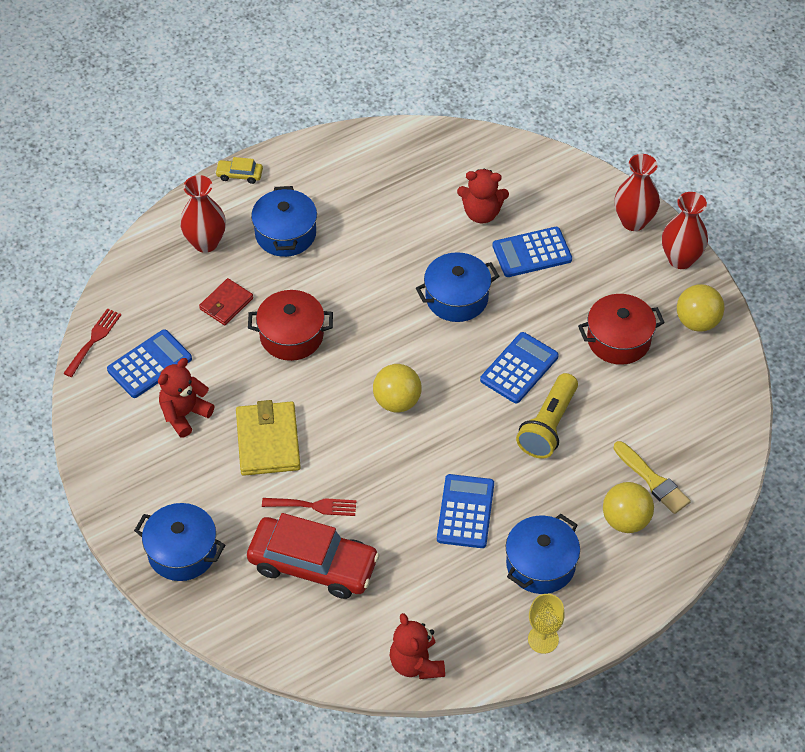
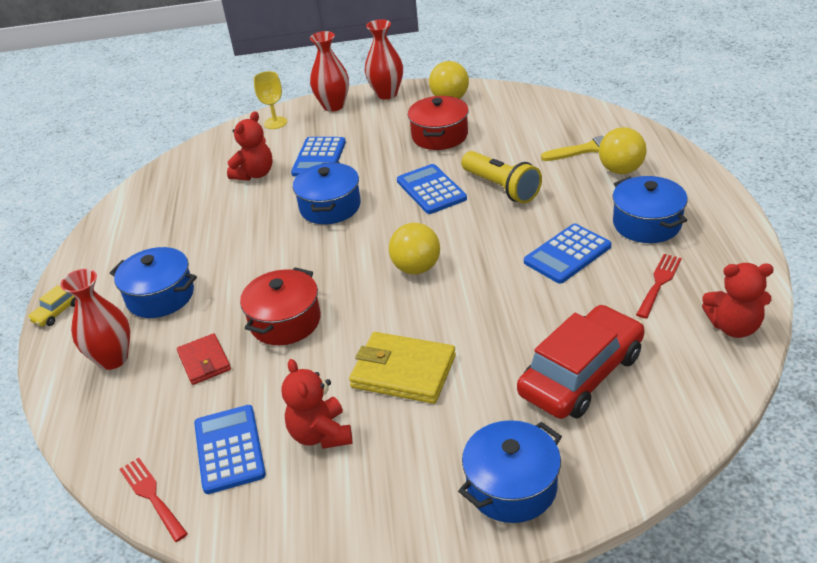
camera: 60 degrees left, 15 degrees down
red fork [262,498,356,516] -> red fork moved to [636,254,682,319]
blue calculator [437,474,494,548] -> blue calculator turned 75 degrees counterclockwise [524,224,611,284]
yellow goblet [528,594,565,654] -> yellow goblet moved to [254,71,287,129]

